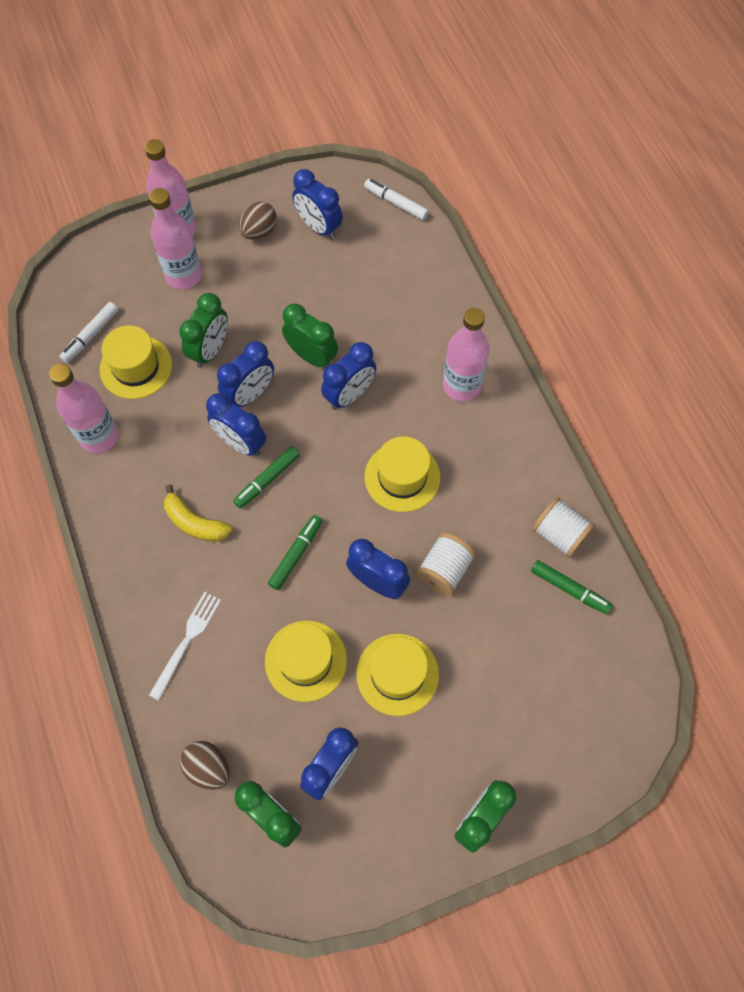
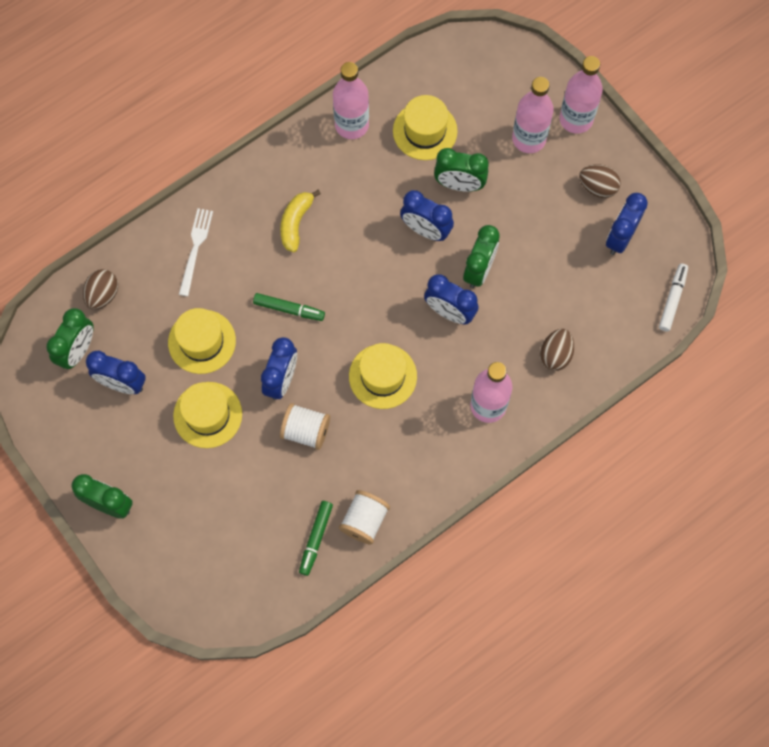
camera: 75 degrees right, 5 degrees up
white marker [59,302,118,363] -> none
white fork [149,592,221,700] -> white fork turned 90 degrees counterclockwise [179,208,213,296]
blue clock [206,393,266,457] -> none
green marker [233,446,300,509] -> none
none -> brown egg [540,329,574,371]

